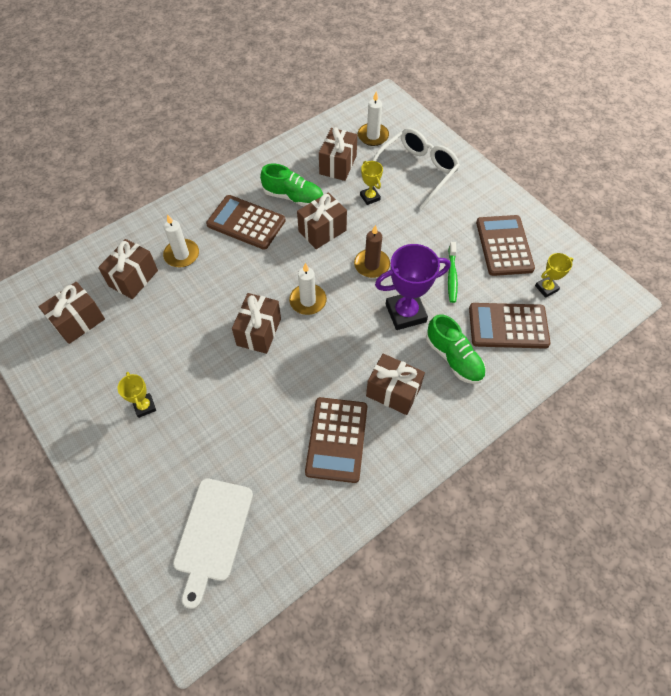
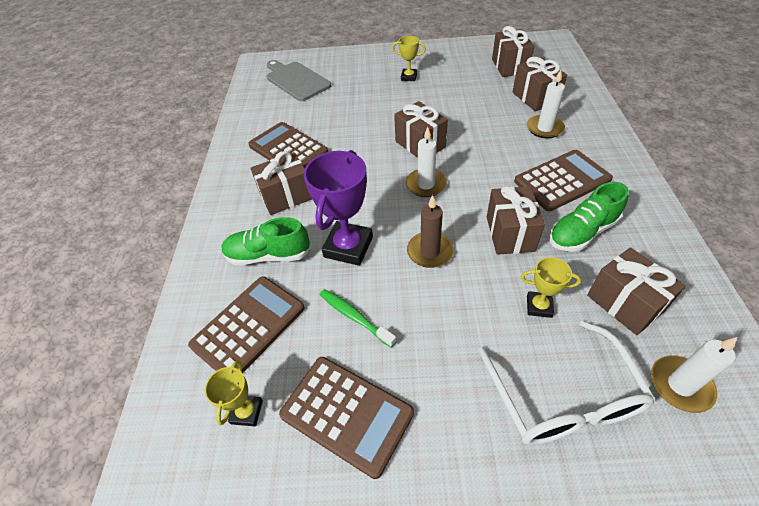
camera: 130 degrees right, 10 degrees down
white cutting board [173,479,253,609] -> grey cutting board [266,60,331,101]

